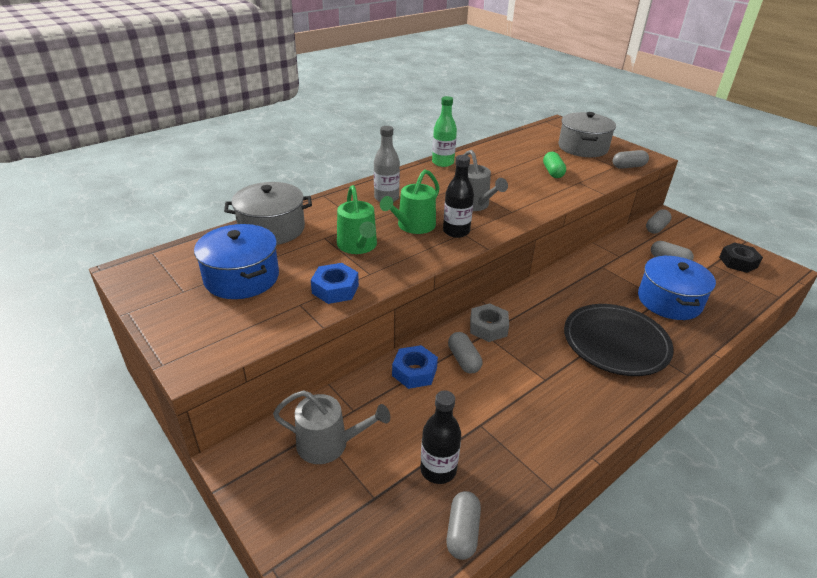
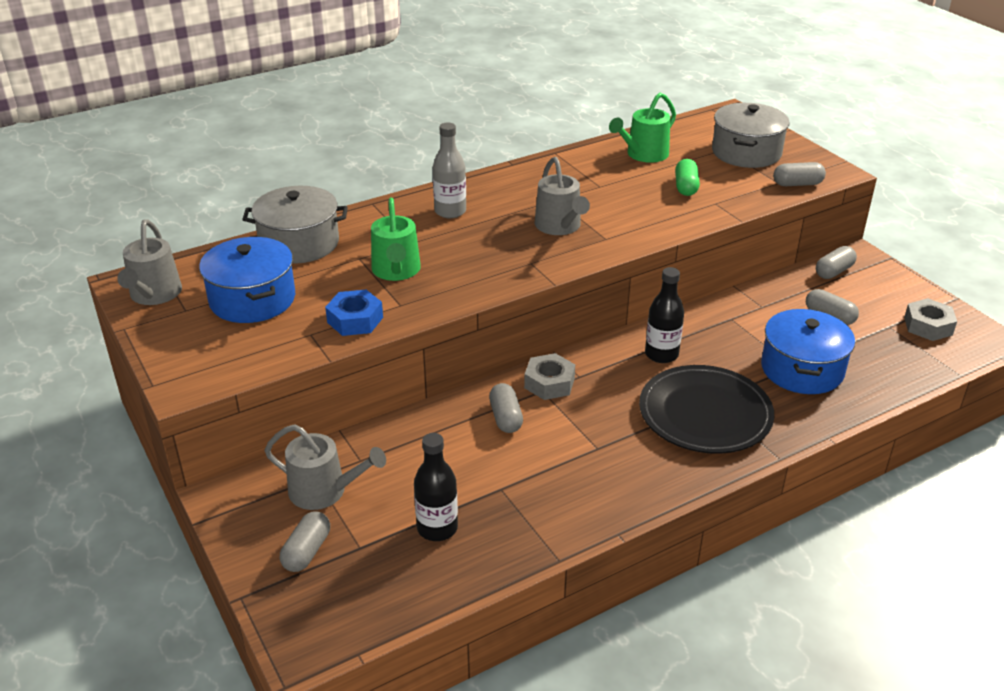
camera: 10 degrees right, 0 degrees up
green watering can [380,169,439,234] -> green watering can moved to [609,93,676,163]
blue nut [392,345,438,389] -> none
green bottle [432,96,457,167] -> none
black bottle [443,155,474,238] -> black bottle moved to [645,267,684,363]
grey capsule [446,491,481,560] -> grey capsule moved to [280,511,330,572]
black nut [719,242,763,273] -> grey nut [904,298,957,341]
none -> grey watering can [117,220,182,305]

